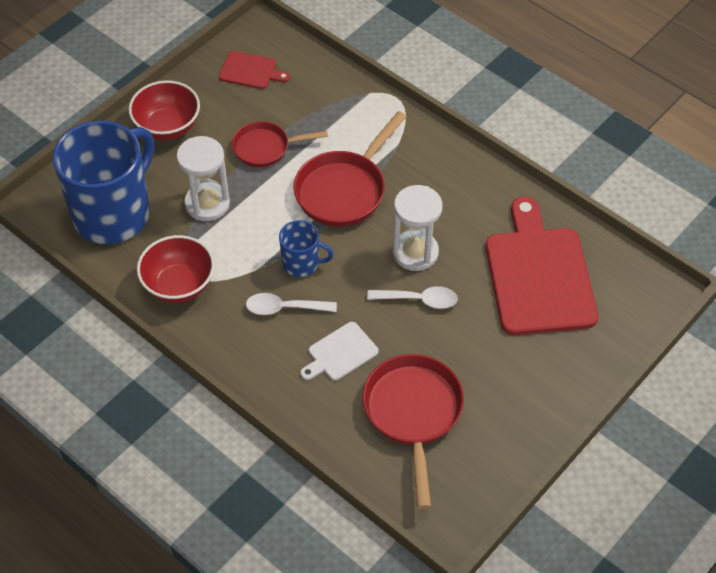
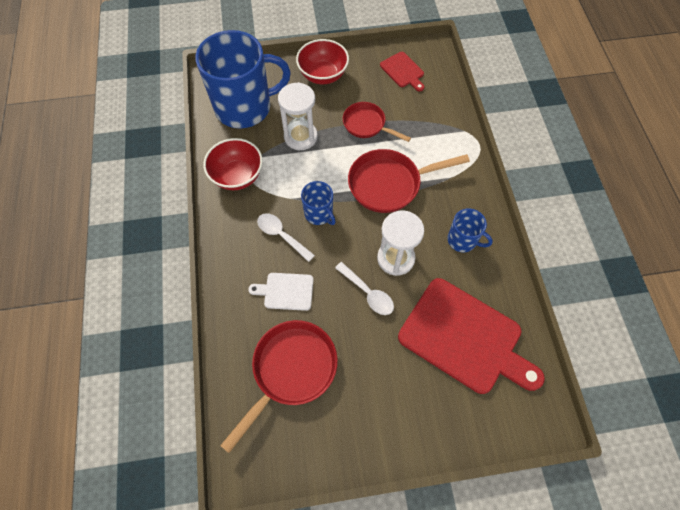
camera: 40 degrees right, 10 degrees up
red cutting board [486,197,598,335] -> red cutting board turned 90 degrees clockwise [398,278,545,394]
none -> blue mug [448,208,493,252]

